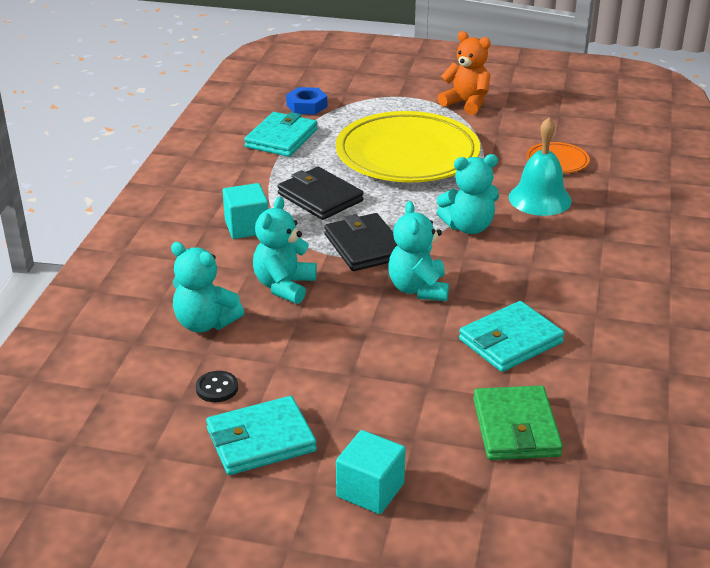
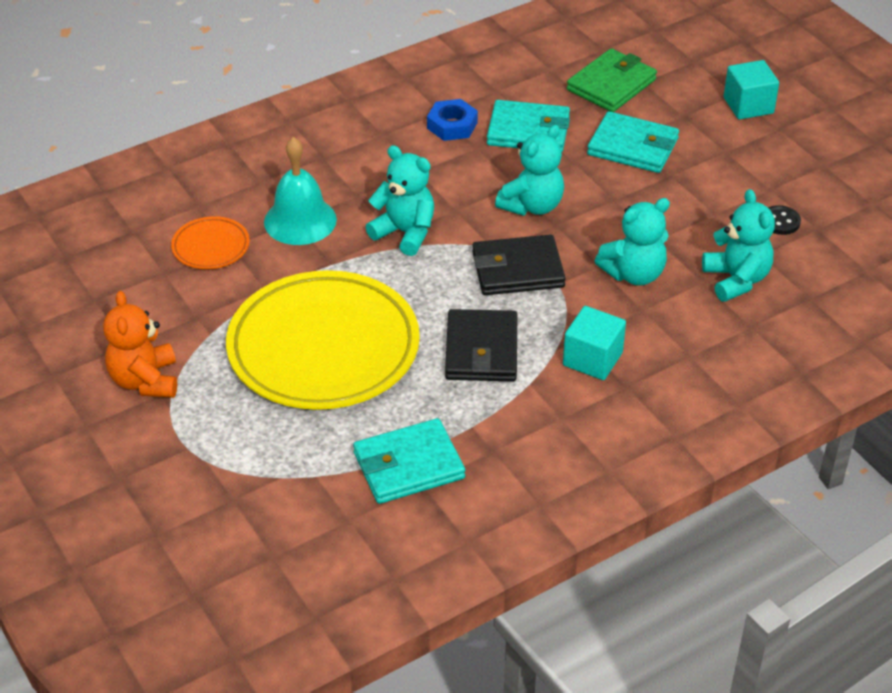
camera: 135 degrees left, 10 degrees up
turquoise wallet [206,396,317,475] -> turquoise wallet moved to [587,111,679,173]
blue nut [286,87,327,115] -> blue nut moved to [427,99,478,141]
black wallet [324,213,397,271] -> black wallet turned 60 degrees clockwise [472,235,566,295]

